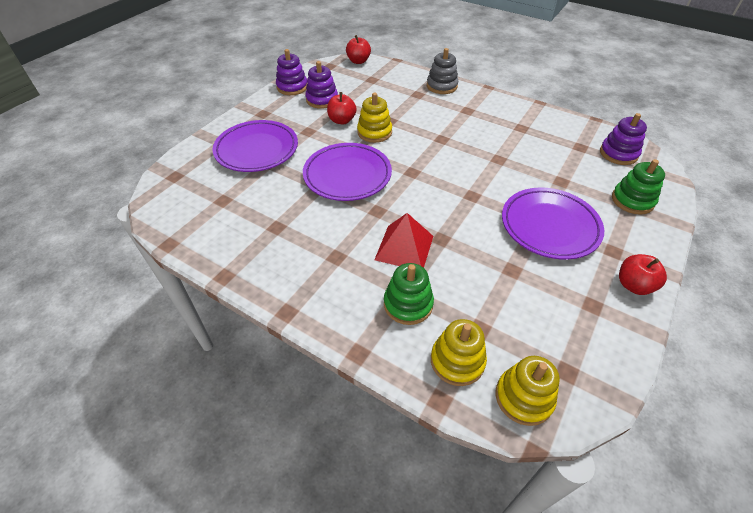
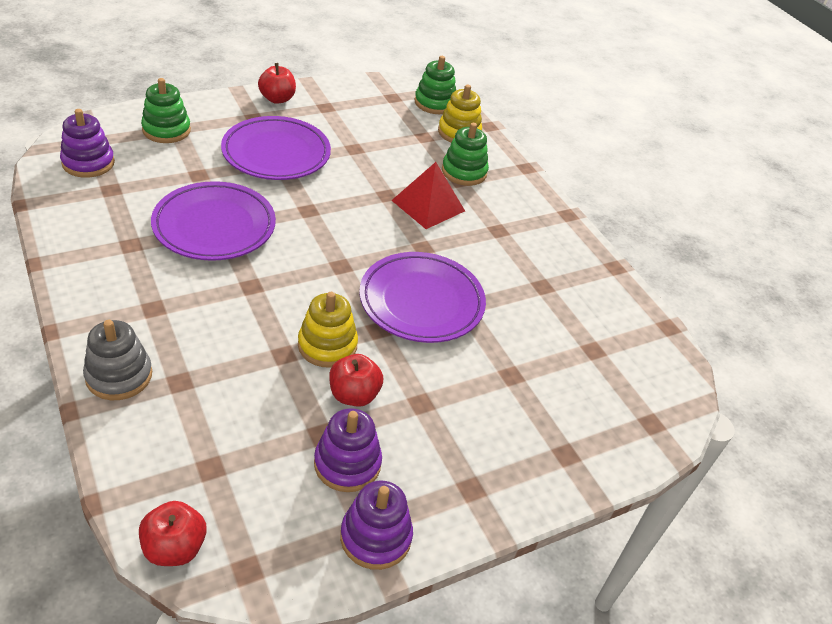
camera: 155 degrees left, 5 degrees down
purple plate [213,120,298,172] -> purple plate moved to [151,181,276,261]
yellow stacking toy [496,356,560,426] -> green stacking toy [415,56,456,114]

